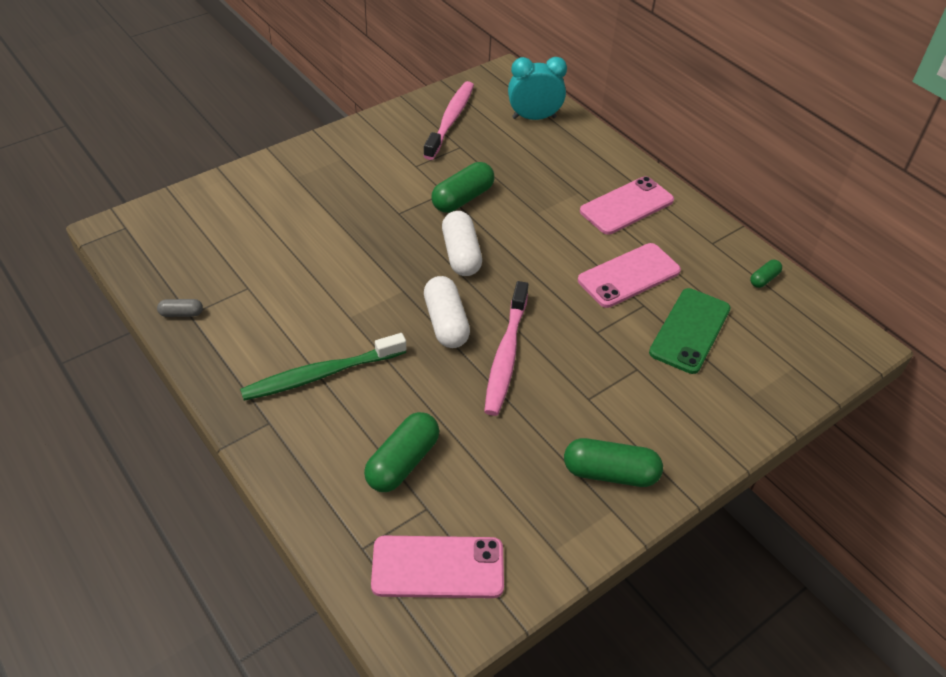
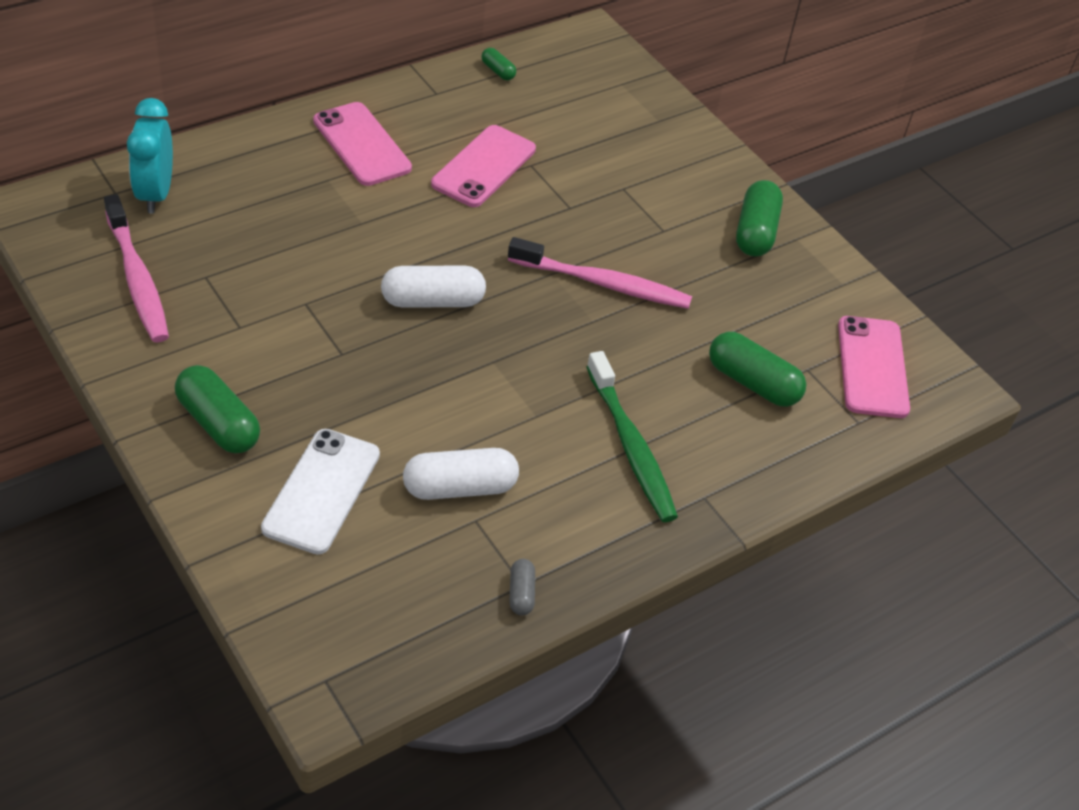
camera: 90 degrees left, 0 degrees up
pink toothbrush [423,81,474,160] -> pink toothbrush turned 135 degrees counterclockwise [104,194,169,342]
white capsule [424,276,470,348] -> white capsule moved to [403,448,519,500]
green capsule [431,162,494,213] -> green capsule moved to [175,365,260,453]
pink phone [578,243,681,308] -> pink phone turned 60 degrees clockwise [431,125,536,207]
green phone [649,288,731,374] -> none
none -> white phone [261,429,380,554]

